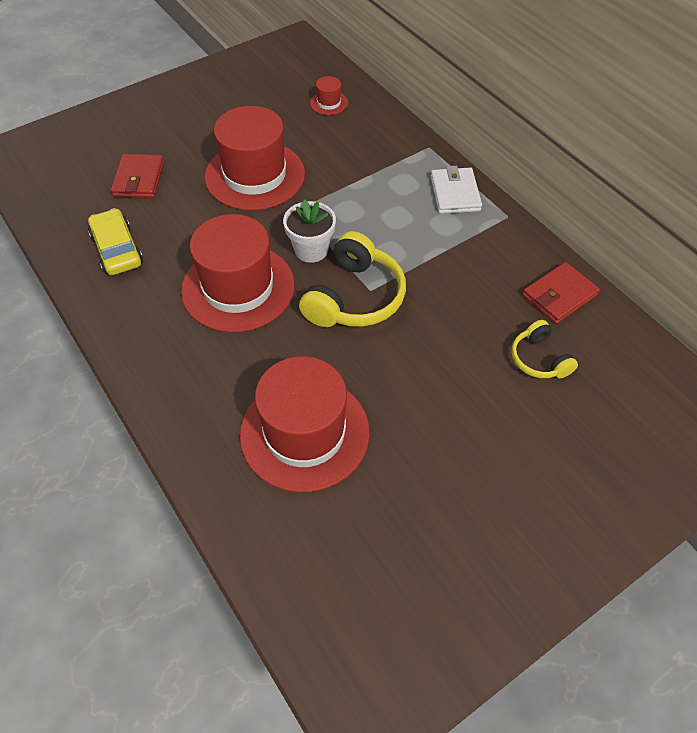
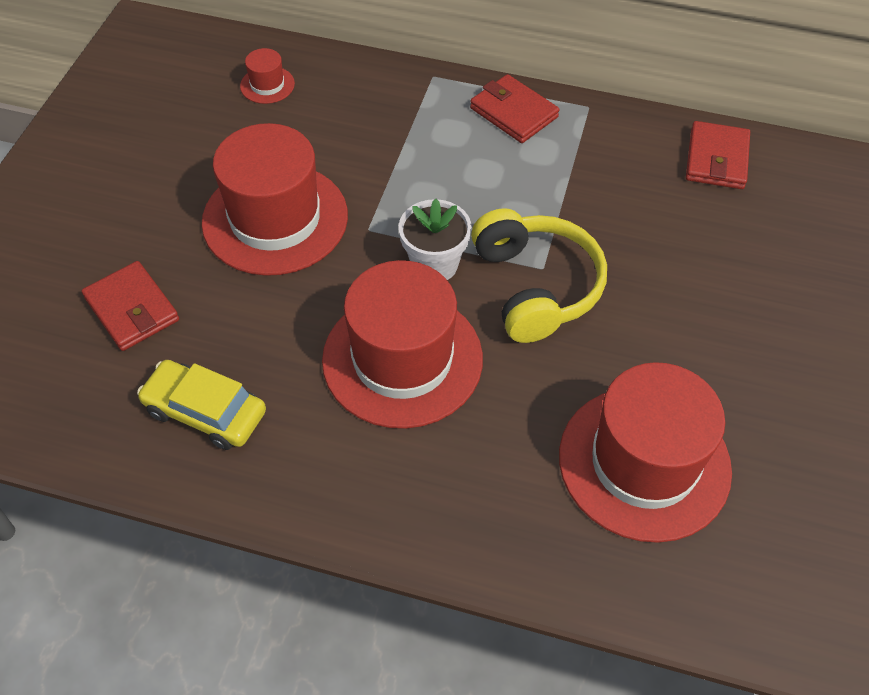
camera: 40 degrees left, 0 degrees up
white wallet [430,166,482,214] -> red wallet [470,74,560,143]
yellow headphones [511,320,578,378] -> none

